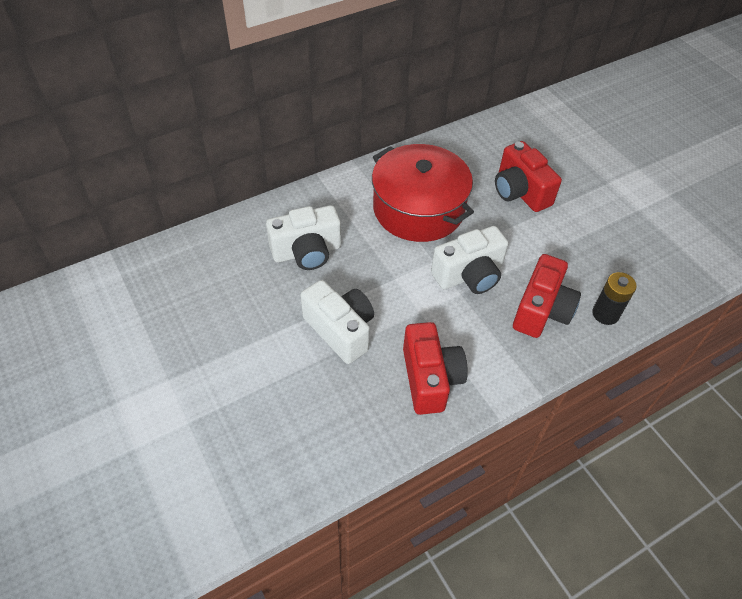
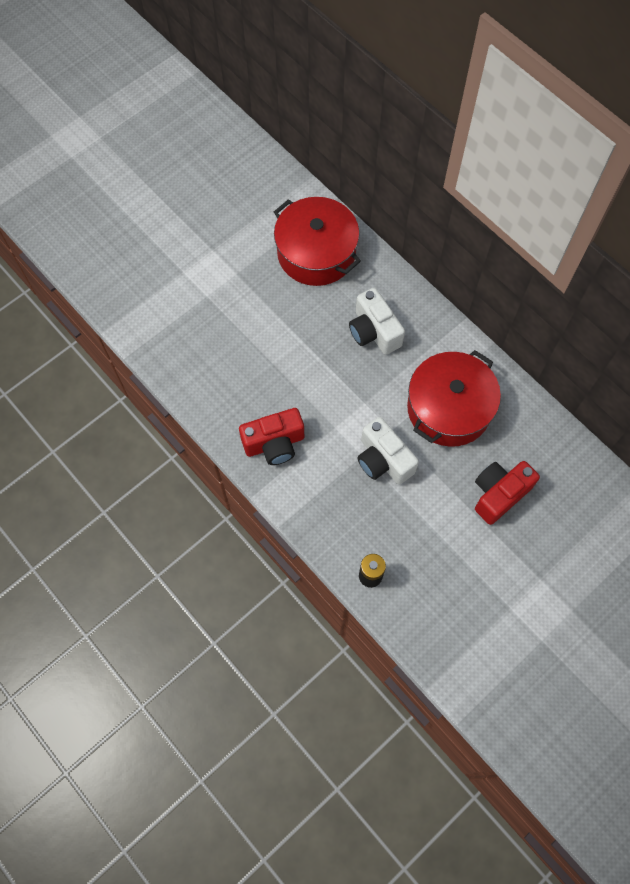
camera: 80 degrees right, 15 degrees up
white camera [300,280,374,364] -> none
red camera [513,254,581,338] -> none
none -> red pot [274,197,361,286]

